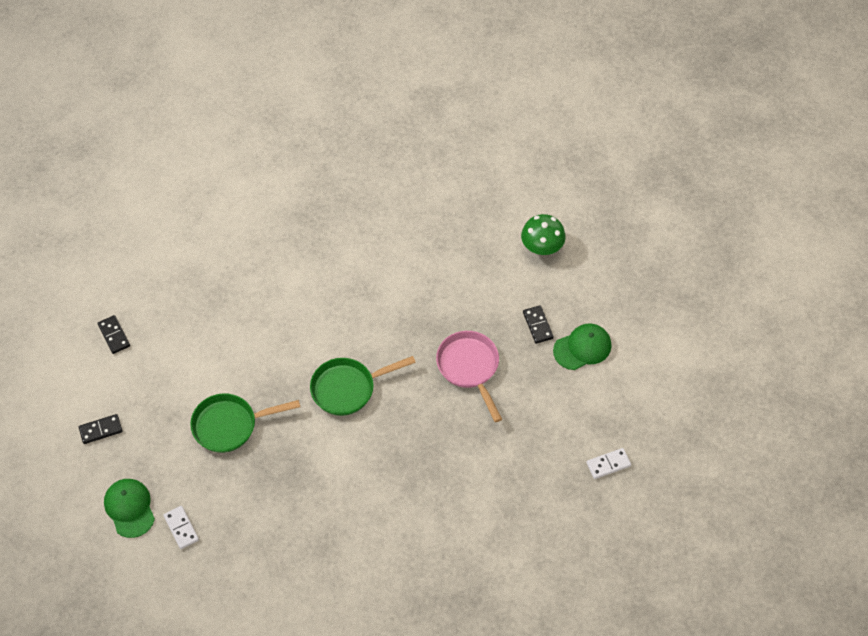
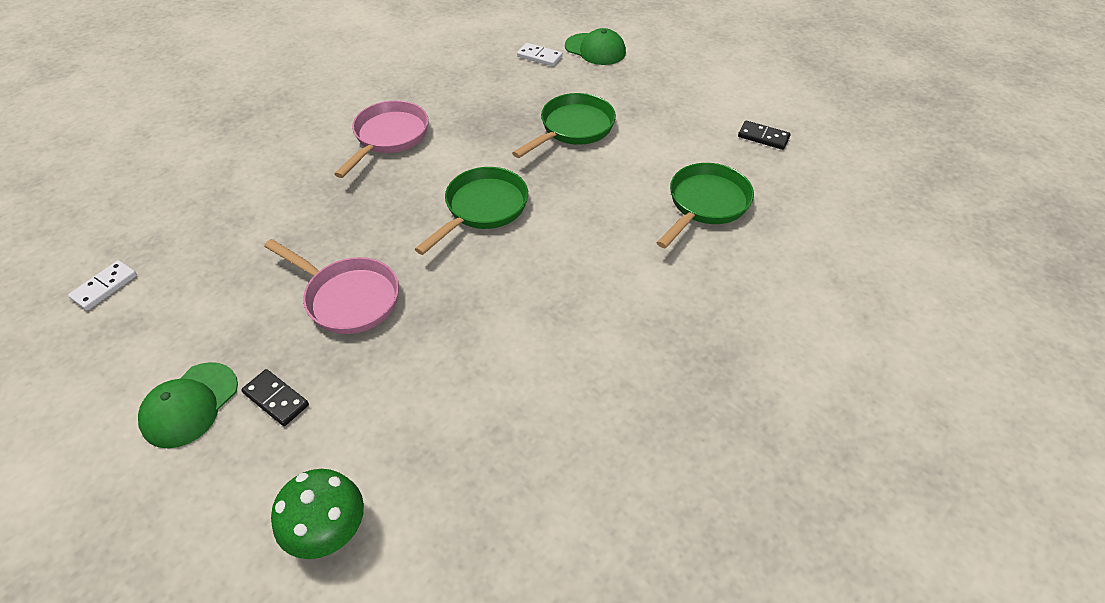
camera: 145 degrees right, 10 degrees down
black domino [79,414,123,444] -> none
none -> pink pan [334,100,429,178]
none -> green pan [657,163,754,248]

